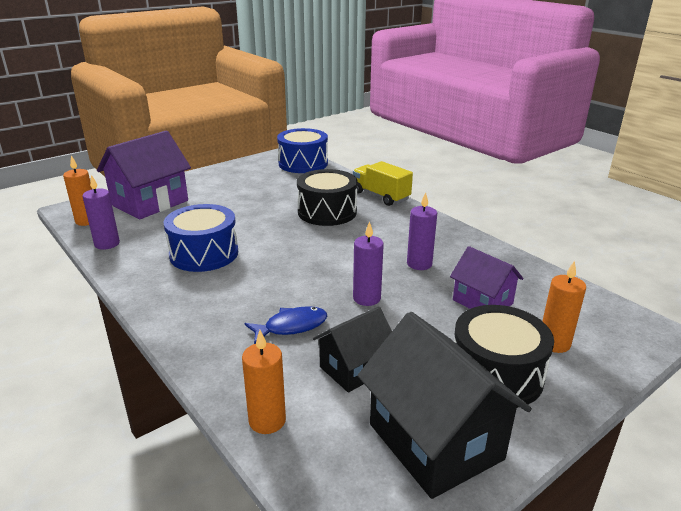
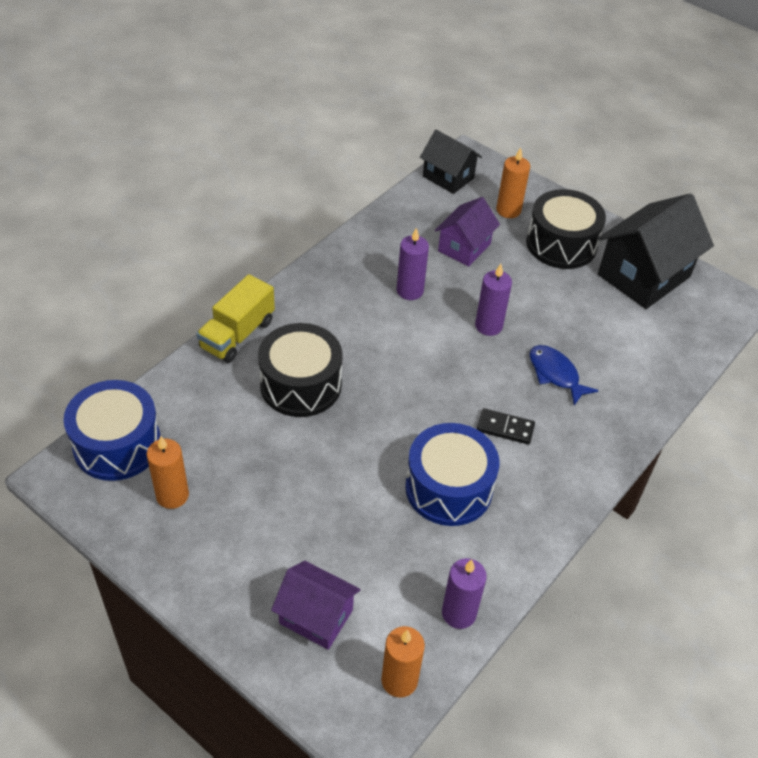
camera: 105 degrees left, 20 degrees up
purple house [97,131,191,220] -> purple house [271,561,360,650], size x0.59
orange candle [242,330,286,434] -> orange candle moved to [147,436,189,509]
black house [313,306,392,393] -> black house moved to [420,130,482,194]
none -> black domino [477,408,535,445]

